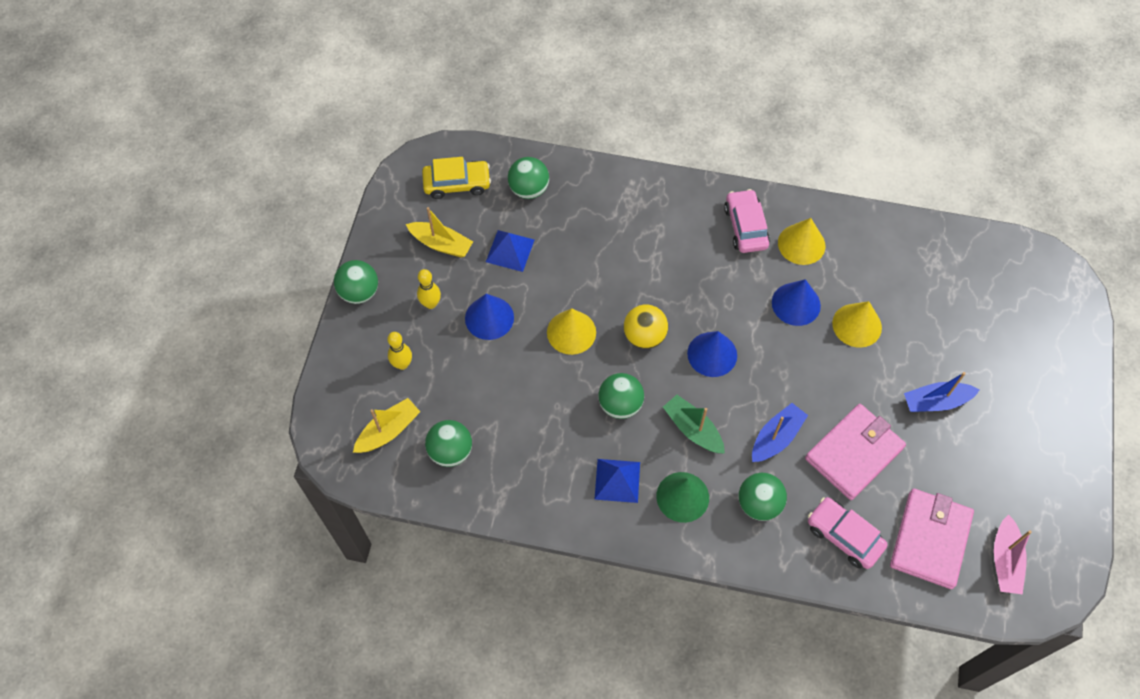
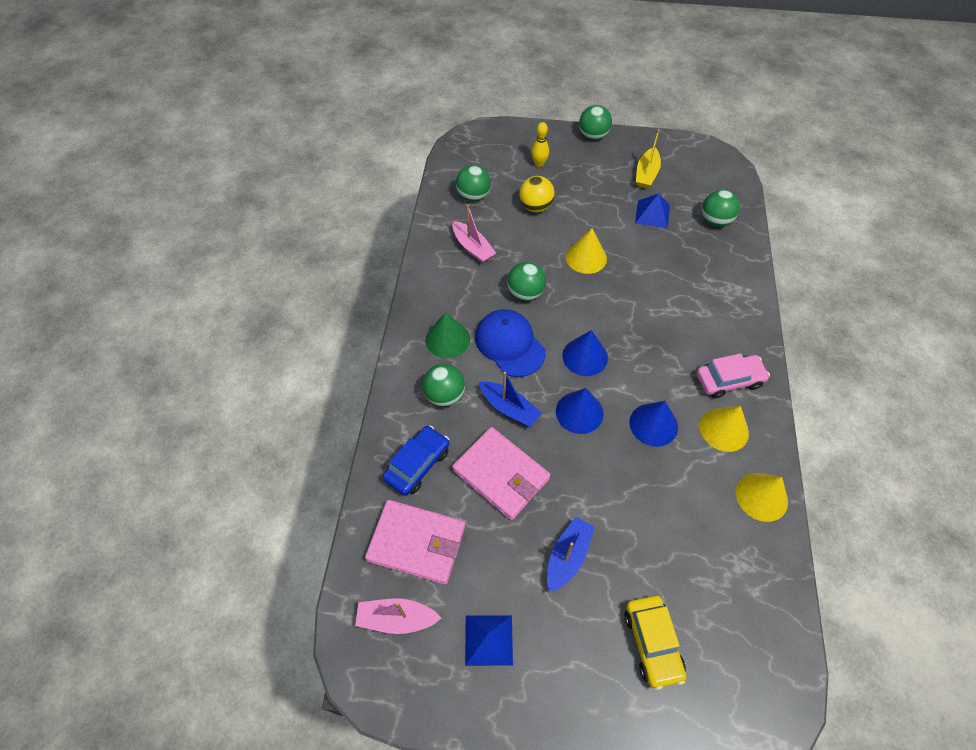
camera: 85 degrees right, 5 degrees down
yellow boat [353,398,420,453] -> none
yellow bowling pin [417,269,441,309] -> none
yellow car [422,157,491,199] -> yellow car moved to [624,596,686,690]
blue cone [465,294,514,340] -> blue cone moved to [556,388,604,434]
blue pyramid [594,459,640,503] -> blue pyramid moved to [465,615,513,666]
yellow ball [624,304,668,349] -> yellow ball moved to [519,176,555,212]
green boat [663,395,725,454] -> blue cap [475,309,546,377]
pink car [808,497,888,569] -> blue car [383,425,450,496]
yellow cone [832,301,882,348] -> yellow cone moved to [736,473,788,522]
blue boat [904,372,980,412] -> blue boat turned 45 degrees clockwise [547,517,595,593]
none -> pink boat [452,205,496,263]

